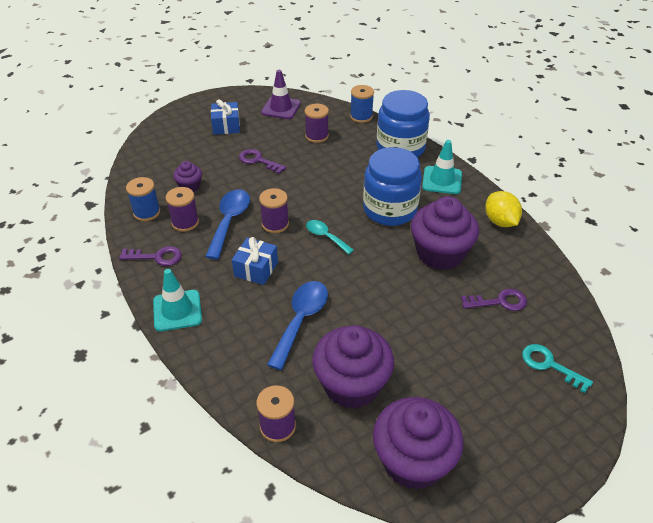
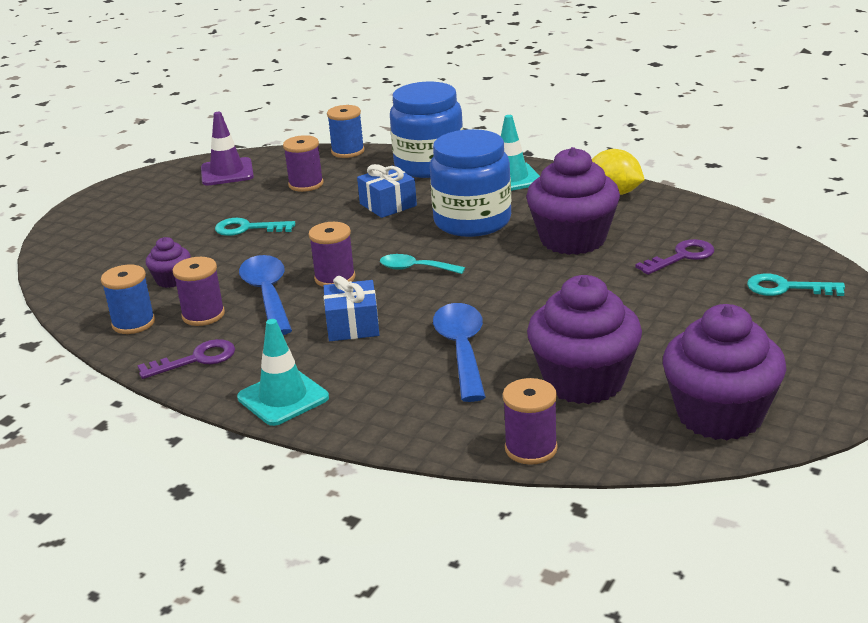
camera: 25 degrees left, 15 degrees down
blue gift [211,99,240,135] -> blue gift moved to [357,164,417,218]
purple key [239,149,286,174] -> turquoise key [215,218,295,236]

